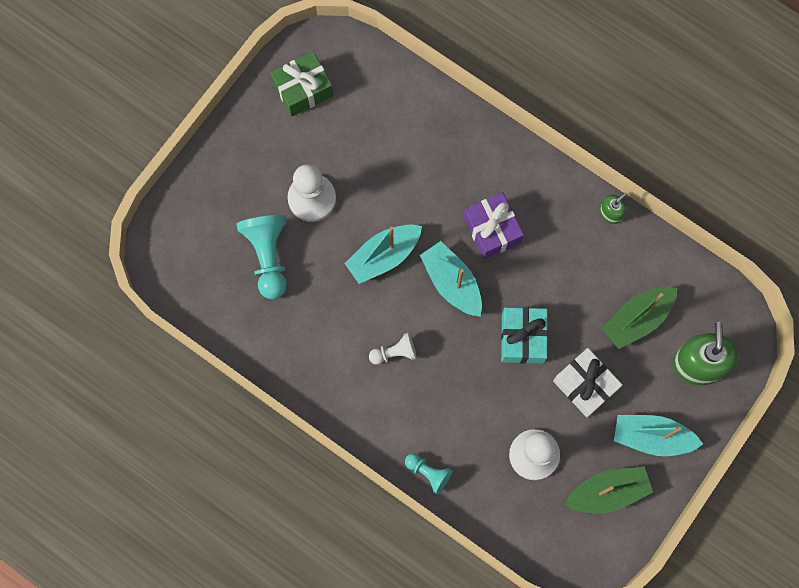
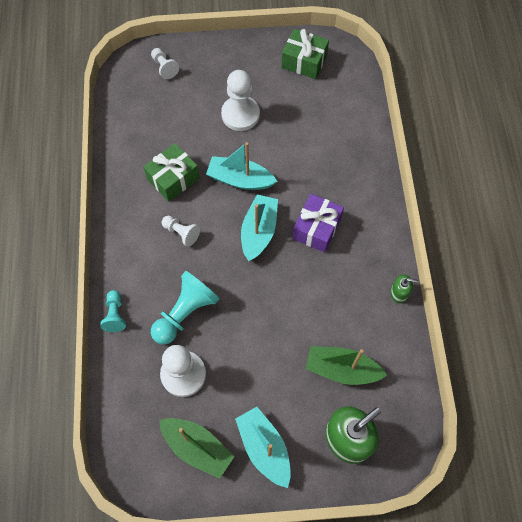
camera: 50 degrees right, 10 degrees down
turquoise pawn [237,215,287,299] -> turquoise pawn moved to [151,271,220,345]
turquoise gift [501,307,548,363] -> none
white gift [553,348,622,417] -> none
none -> green gift [143,143,200,202]
none -> white pawn [151,48,179,79]

